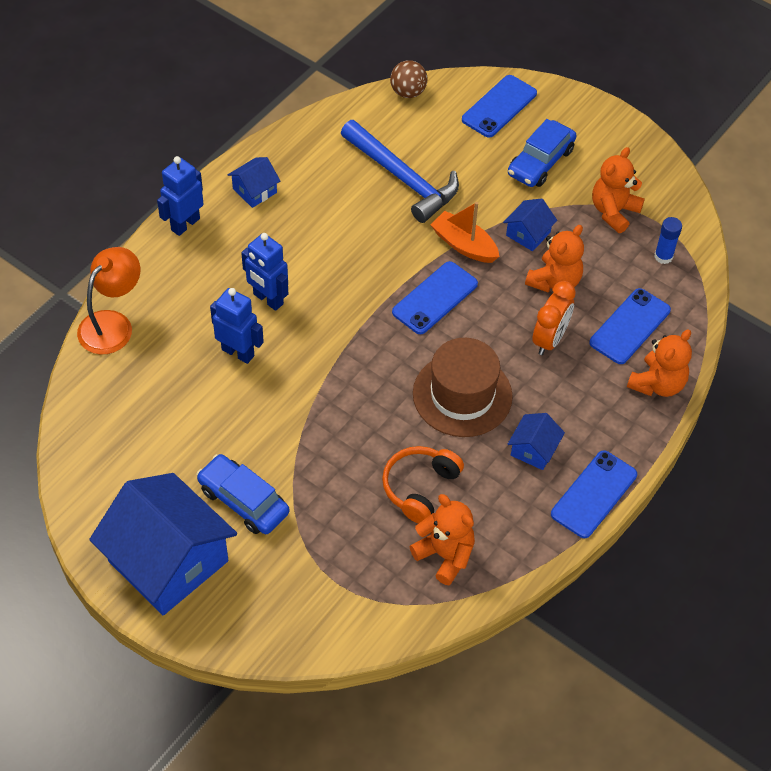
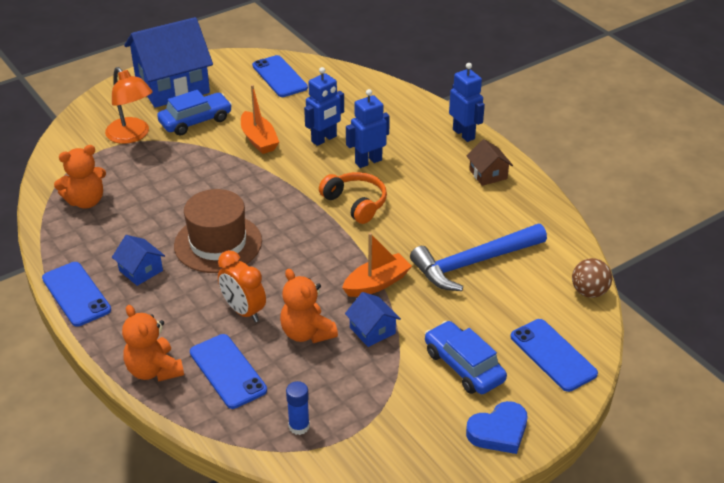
camera: 110 degrees right, 15 degrees down
orange lamp [77,247,140,354] -> orange lamp moved to [105,67,153,144]
blue house [228,157,280,208] -> brown house [467,139,513,186]
orange headphones [382,446,464,524] -> orange headphones moved to [319,172,387,224]
blue phone [392,261,478,334] -> blue phone moved to [252,55,308,97]
orange teddy bear [592,147,645,233] -> none
none -> orange boat [241,85,279,154]
none -> blue heart [466,401,527,454]

